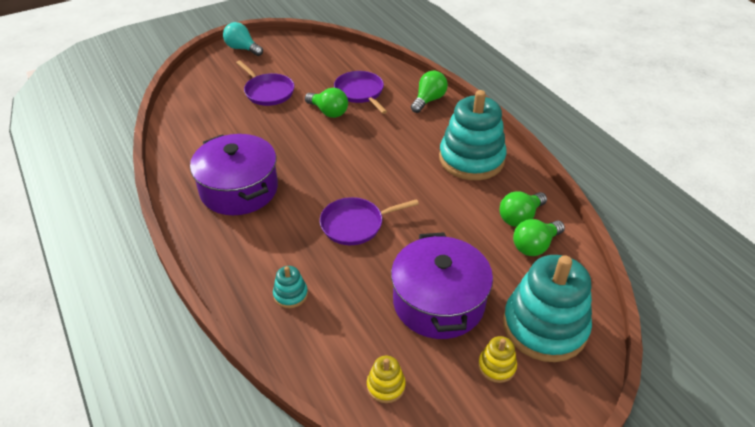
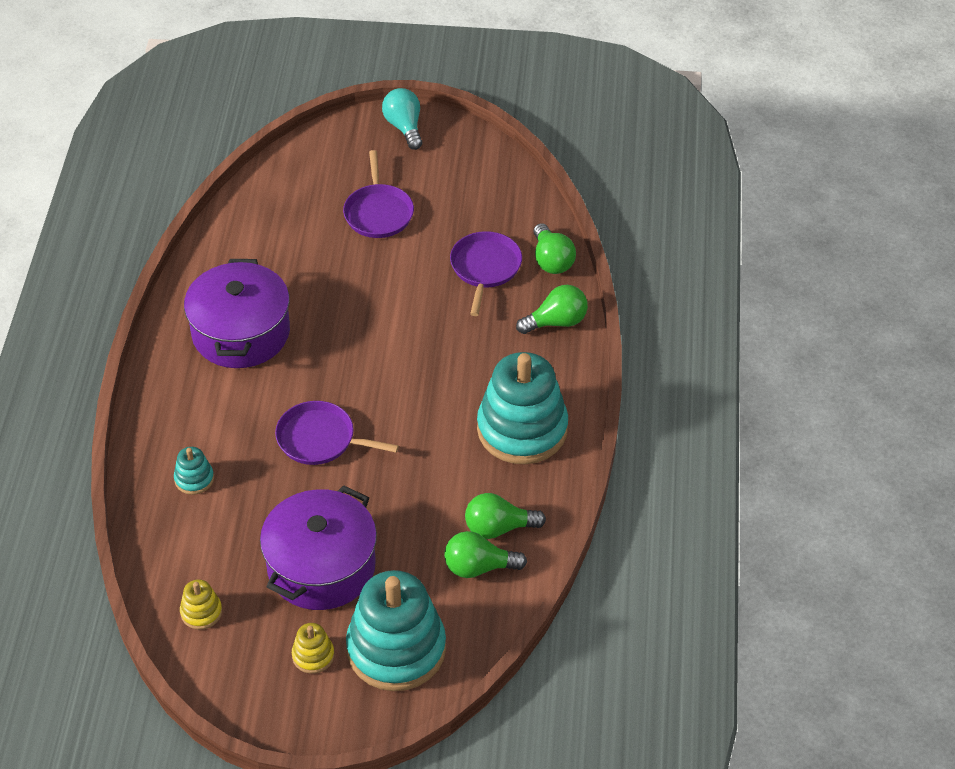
camera: 35 degrees right, 5 degrees up
green light bulb [305,88,348,118] -> green light bulb moved to [534,223,576,274]

